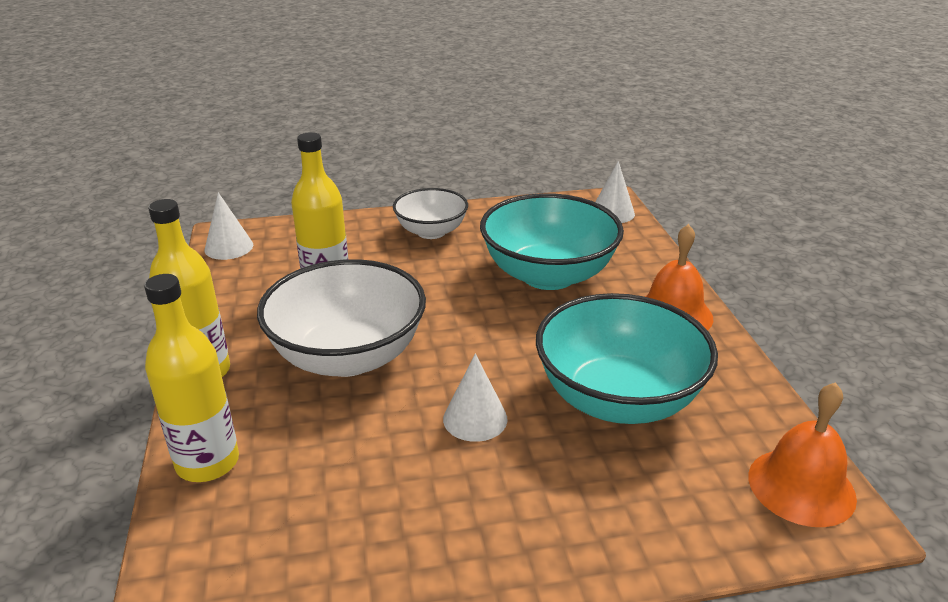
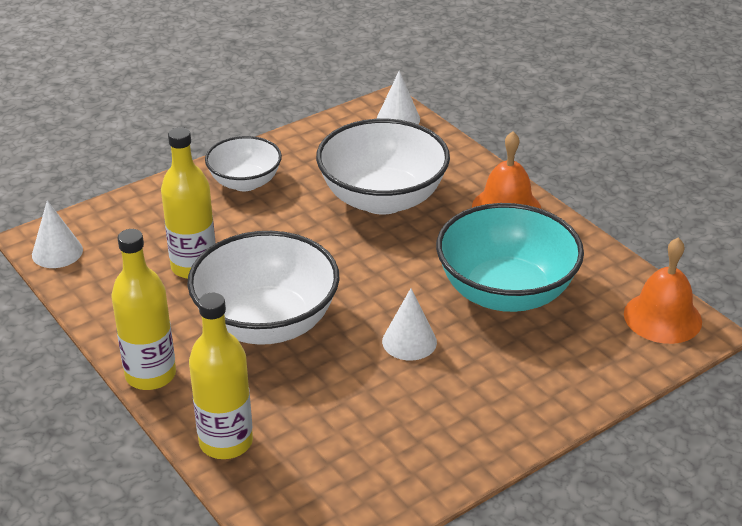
camera: 25 degrees left, 5 degrees up
turquoise bowl [480,193,624,290] -> white bowl [316,119,450,215]

